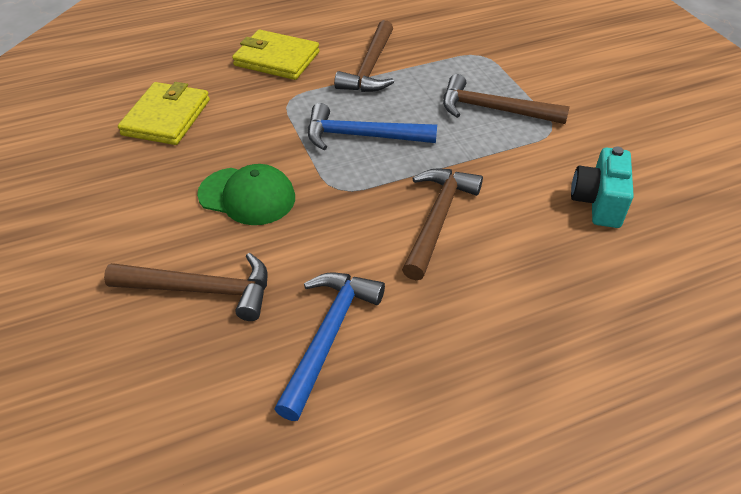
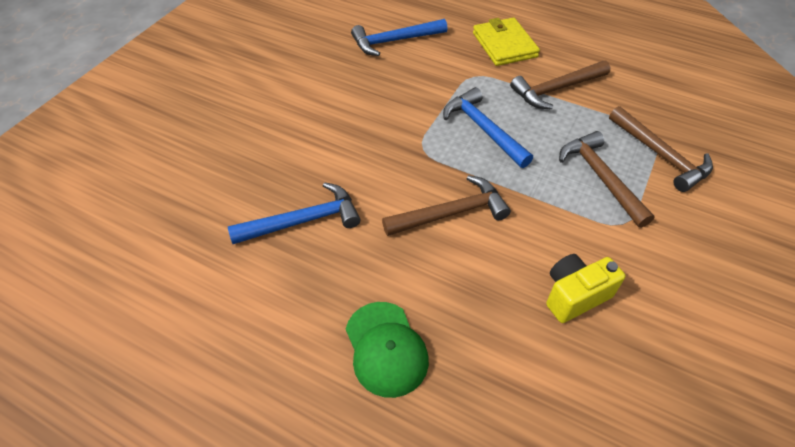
camera: 50 degrees right, 5 degrees up
brown hammer [104,253,267,321] -> brown hammer moved to [609,106,713,192]
yellow wallet [118,82,210,145] -> blue hammer [351,19,447,56]
green cap [197,164,295,225] -> green cap moved to [346,302,429,398]
turquoise camera [571,147,634,228] -> yellow camera [546,254,625,323]

